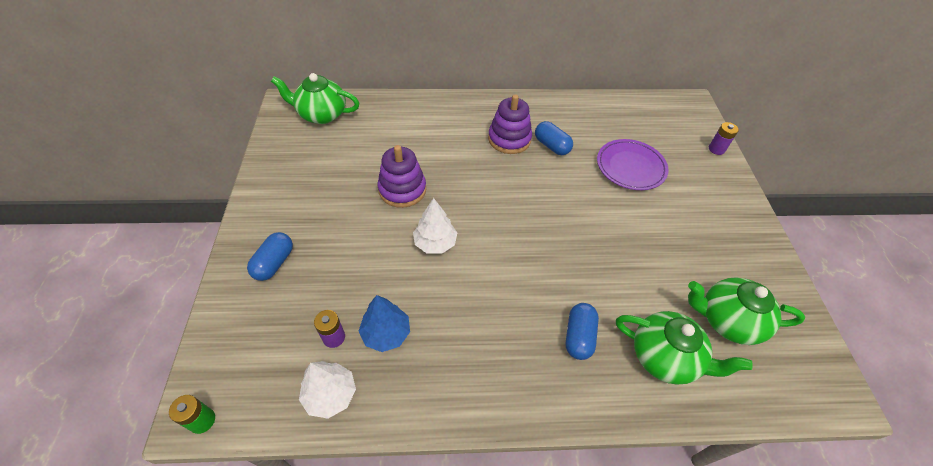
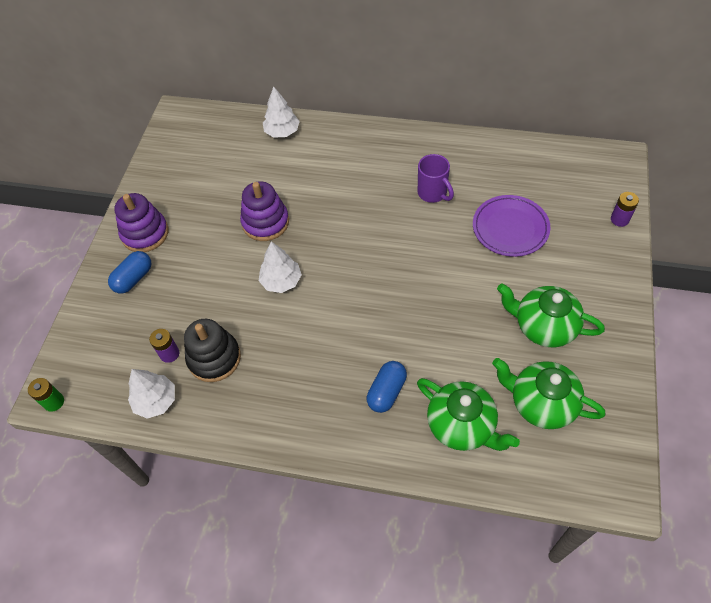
camera: 20 degrees right, 5 degrees up
green teapot [271,73,359,124] -> green teapot moved to [497,284,605,347]
blue tree [359,295,410,352] -> black stacking toy [184,319,241,382]
purple stacking toy [488,94,532,154] -> purple stacking toy moved to [114,193,168,252]
blue capsule [535,121,573,155] -> purple mug [418,154,454,203]
none -> white tree [263,86,300,138]

